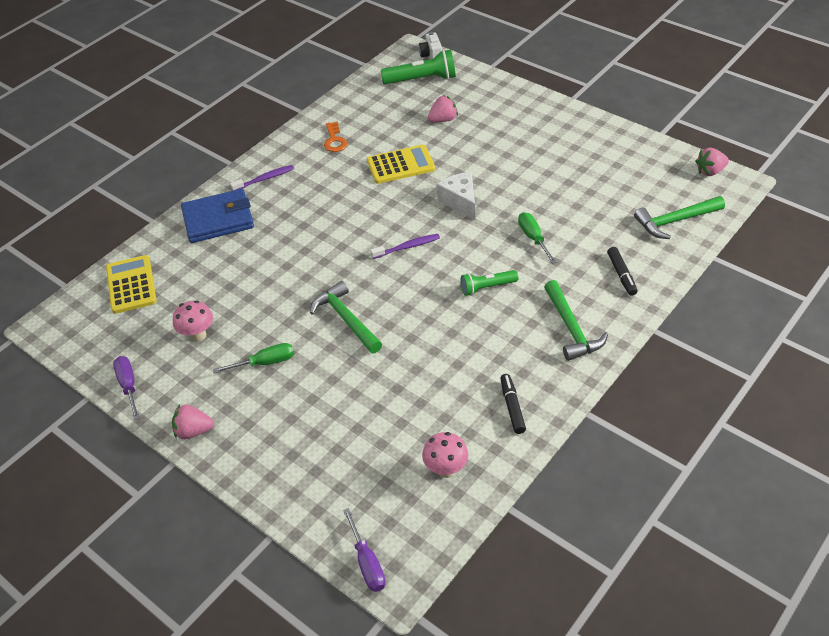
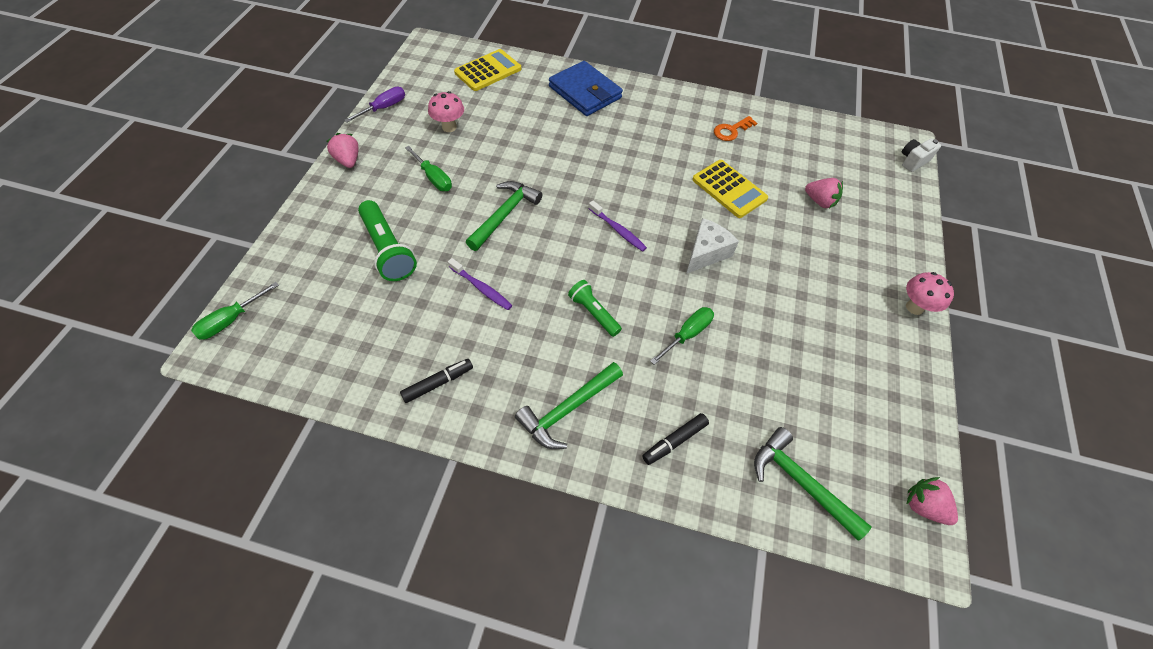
camera: 60 degrees right, 10 degrees up
purple toothbrush [230,165,294,191] -> purple toothbrush moved to [448,258,512,310]
purple screwdriver [343,508,386,592] -> green screwdriver [191,282,279,340]
green flashlight [381,49,456,84] -> green flashlight moved to [358,200,417,281]
pink mushroom [422,432,468,478] -> pink mushroom moved to [906,272,954,315]

